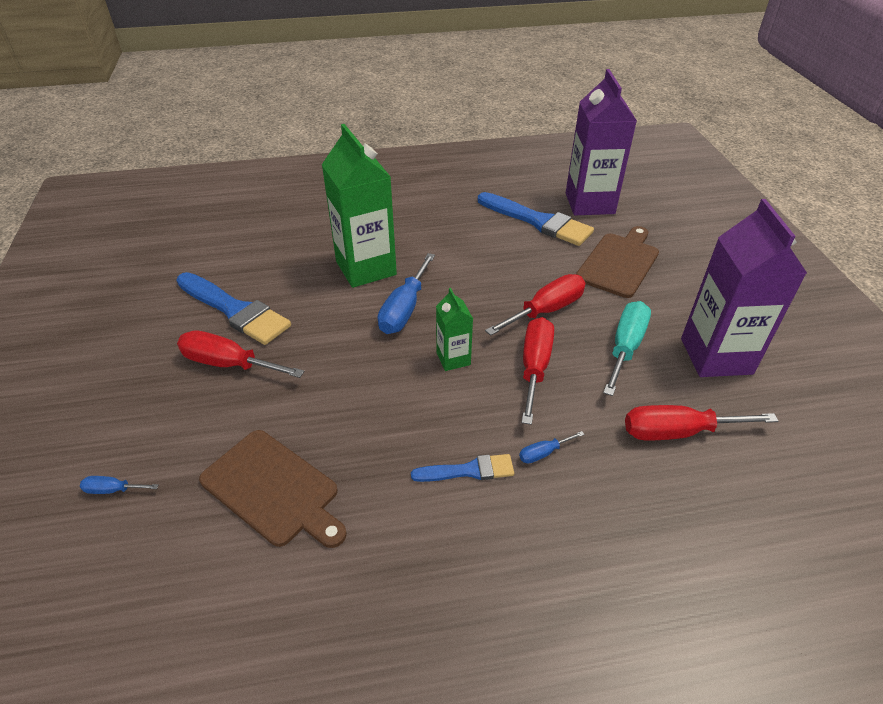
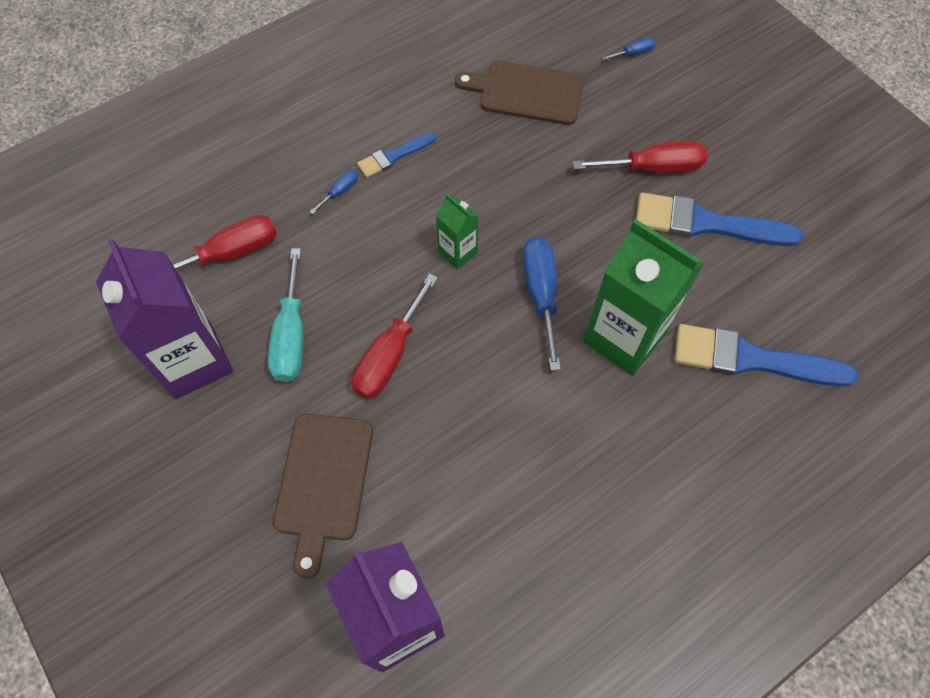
camera: 155 degrees right, 20 degrees up
blue brush [478,192,594,246] -> blue brush moved to [674,324,858,386]
red screwdriver [521,317,554,425] -> none

